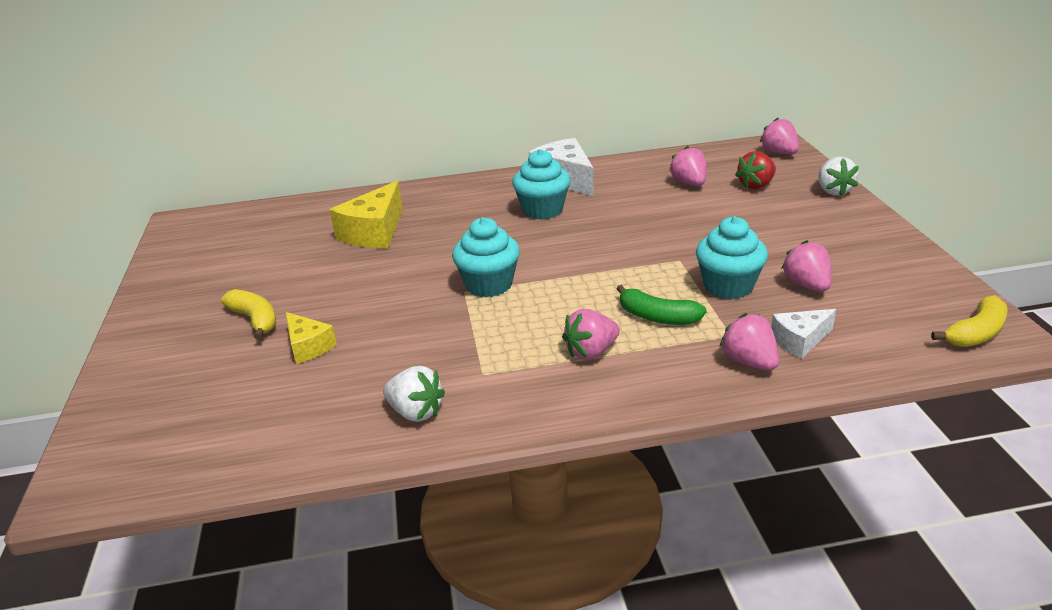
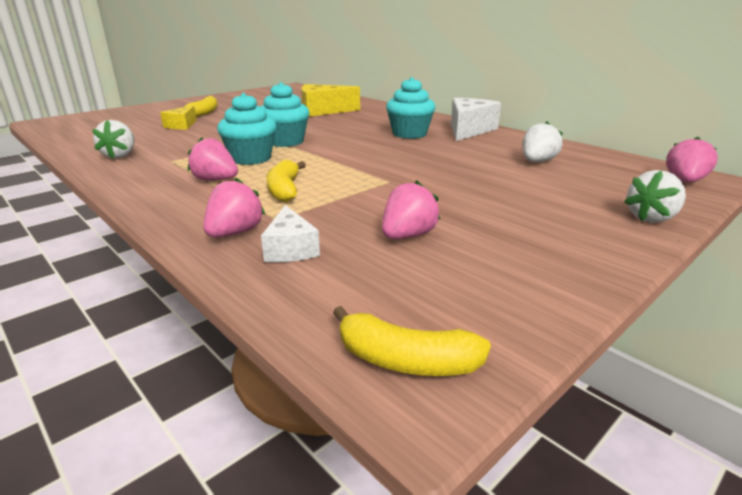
camera: 55 degrees right, 5 degrees down
green banana [617,285,707,325] -> yellow banana [267,160,306,202]
pink strawberry [669,146,707,186] -> white strawberry [523,122,563,162]
turquoise cupcake [696,216,768,299] -> turquoise cupcake moved to [217,93,277,165]
red strawberry [735,151,776,189] -> none
white cheese [771,309,836,359] -> white cheese turned 135 degrees counterclockwise [261,205,320,262]

